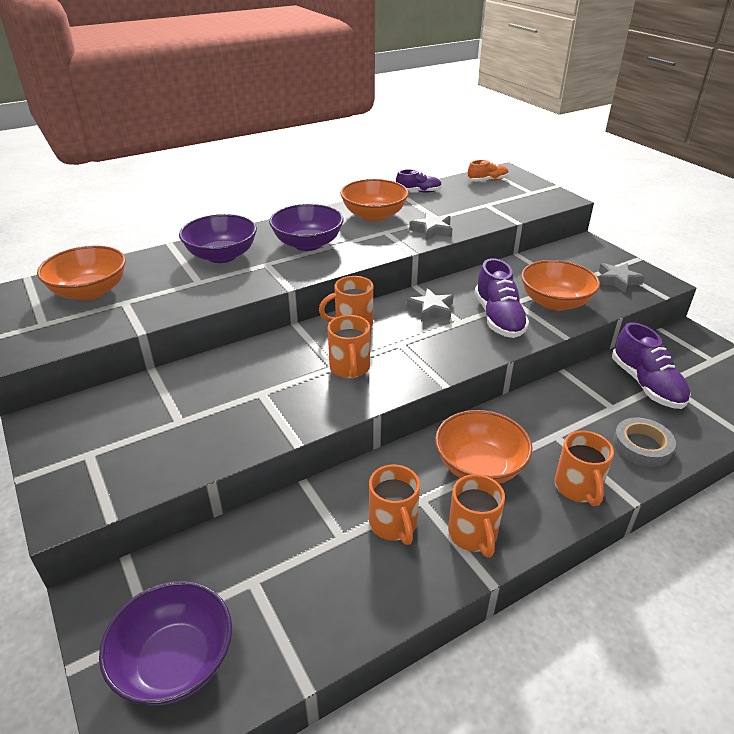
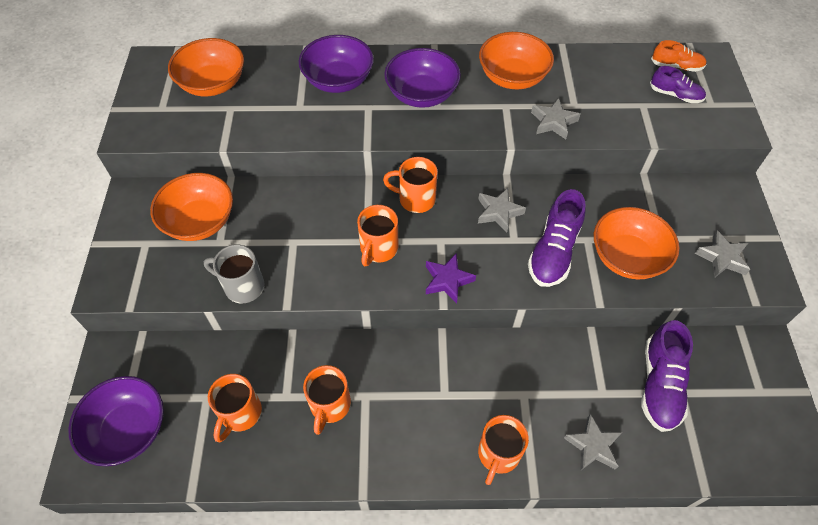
camera: 30 degrees right, 20 degrees up
purple shoe [396,169,442,193] -> purple shoe moved to [650,66,706,103]
orange bowl [435,410,532,484] -> orange bowl moved to [150,173,233,241]
orange mug [448,474,505,557] -> orange mug moved to [208,374,262,442]
grey tape [613,417,676,467] -> grey star [564,414,622,471]
none -> grey mug [204,244,264,303]
none -> purple star [426,254,476,303]

